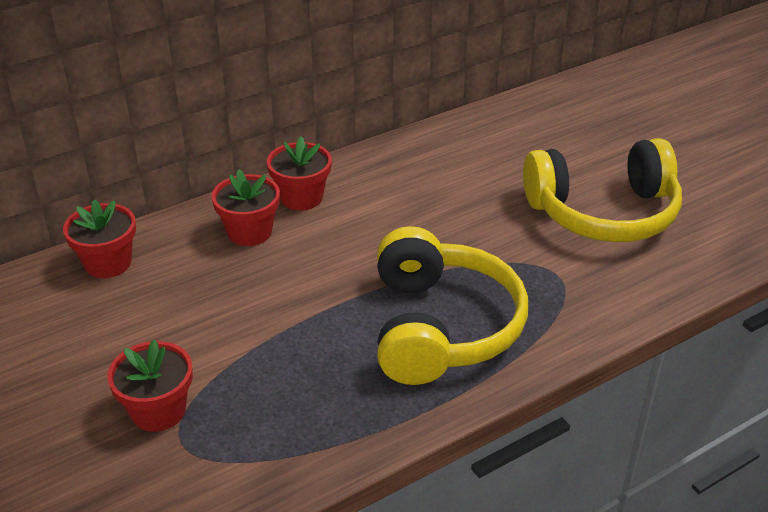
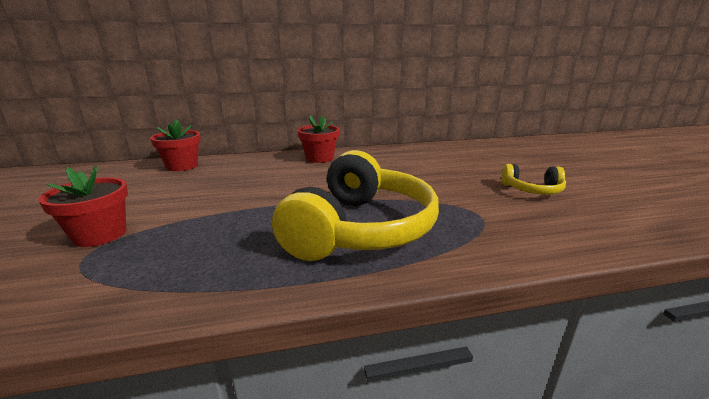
camera: 20 degrees right, 15 degrees down
red flower pot [211,169,280,246] -> none
yellow headphones [523,138,682,242] -> yellow headphones [502,164,566,195], size x0.47

